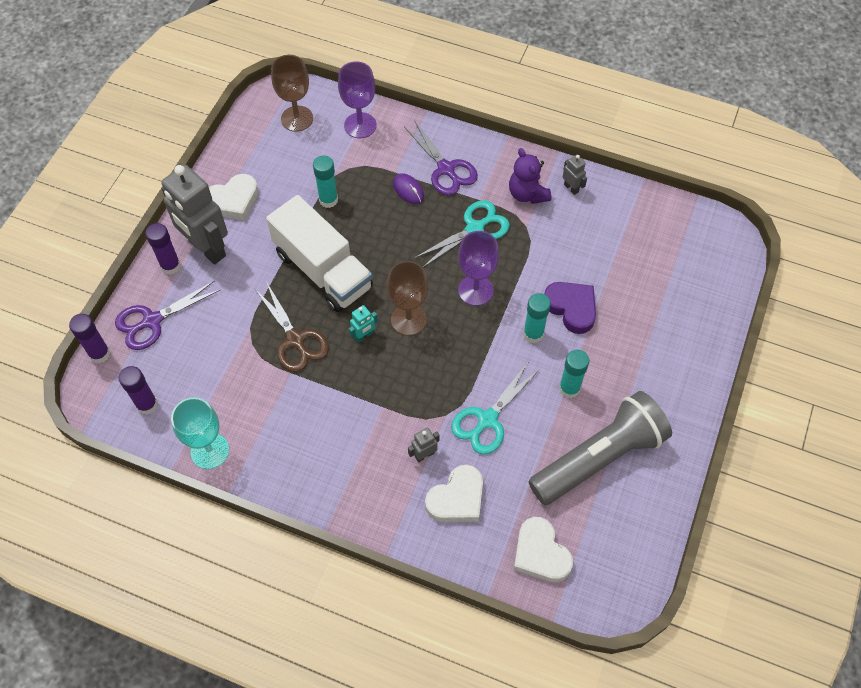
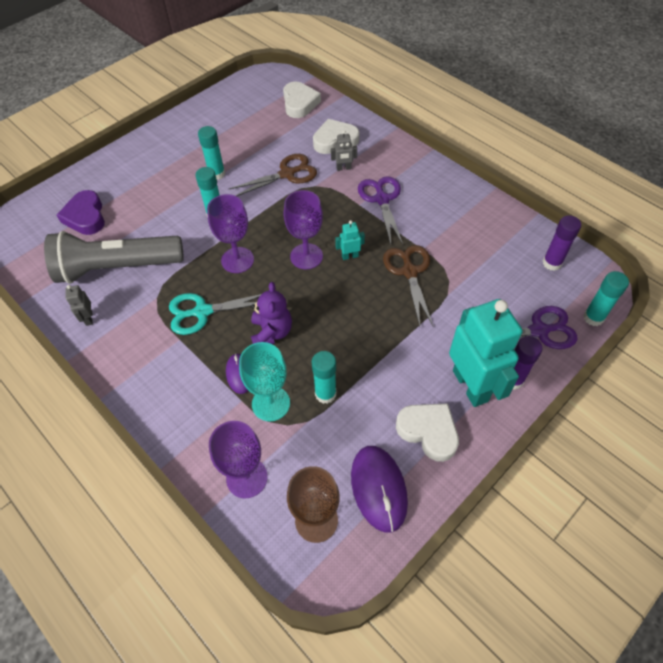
camera: 155 degrees left, 5 degrees down
purple glue stick [69,314,110,363] -> turquoise glue stick [583,271,629,326]
grey robot [161,165,228,264] -> turquoise robot [449,299,522,407]
turquoise goblet [171,397,229,469] -> turquoise goblet moved to [239,342,290,421]
white heart [209,174,259,220] -> white heart turned 45 degrees clockwise [396,403,459,462]
white truck [266,195,373,312] -> none
brown goblet [387,261,428,336] -> purple goblet [284,190,323,269]
purple scissors [404,120,478,196] -> purple scissors moved to [358,176,403,244]
turquoise scissors [451,361,540,454] -> brown scissors [229,154,317,196]
purple teddy bear [509,148,551,204] -> purple teddy bear moved to [251,282,292,344]
grey flashlight [529,391,672,505] -> grey flashlight moved to [44,231,184,284]
purple heart [544,282,596,334] -> purple heart moved to [57,190,105,235]
none -> purple mouse [351,446,408,533]

